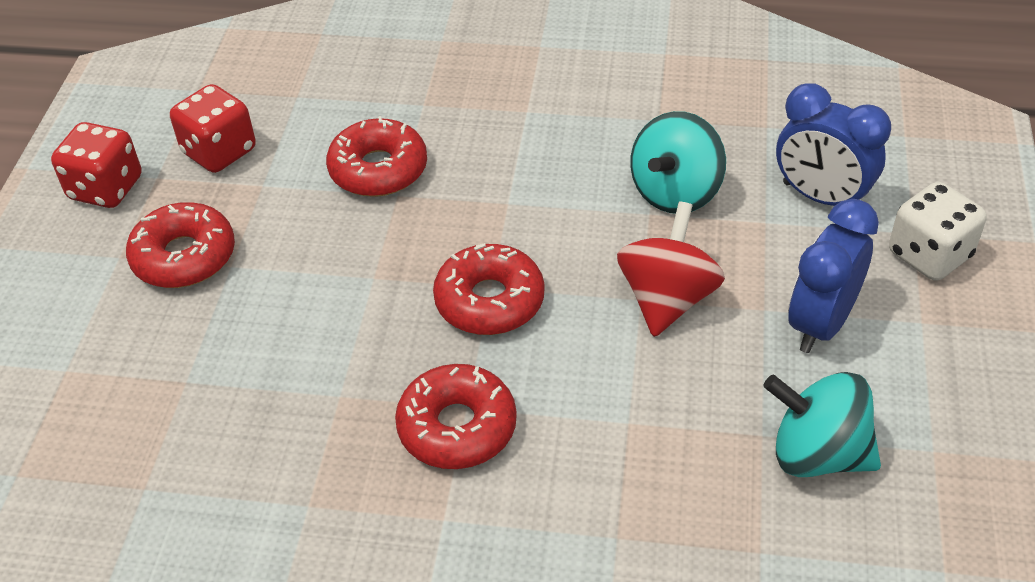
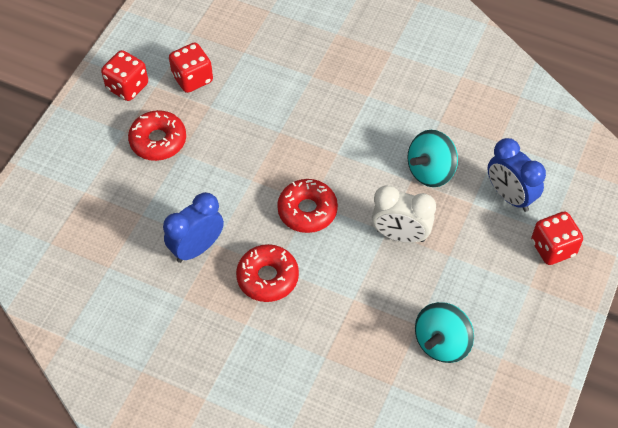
camera: 15 degrees right, 10 degrees up
red donut [326,116,427,197] -> none
red spinning top [617,202,725,337] -> white clock [372,186,436,243]
turquoise spinning top [763,372,881,477] -> turquoise spinning top turned 90 degrees counterclockwise [415,302,474,363]
blue clock [788,199,879,353] -> blue clock moved to [163,192,224,263]
white dice [889,182,987,281] -> red dice [531,212,583,265]

